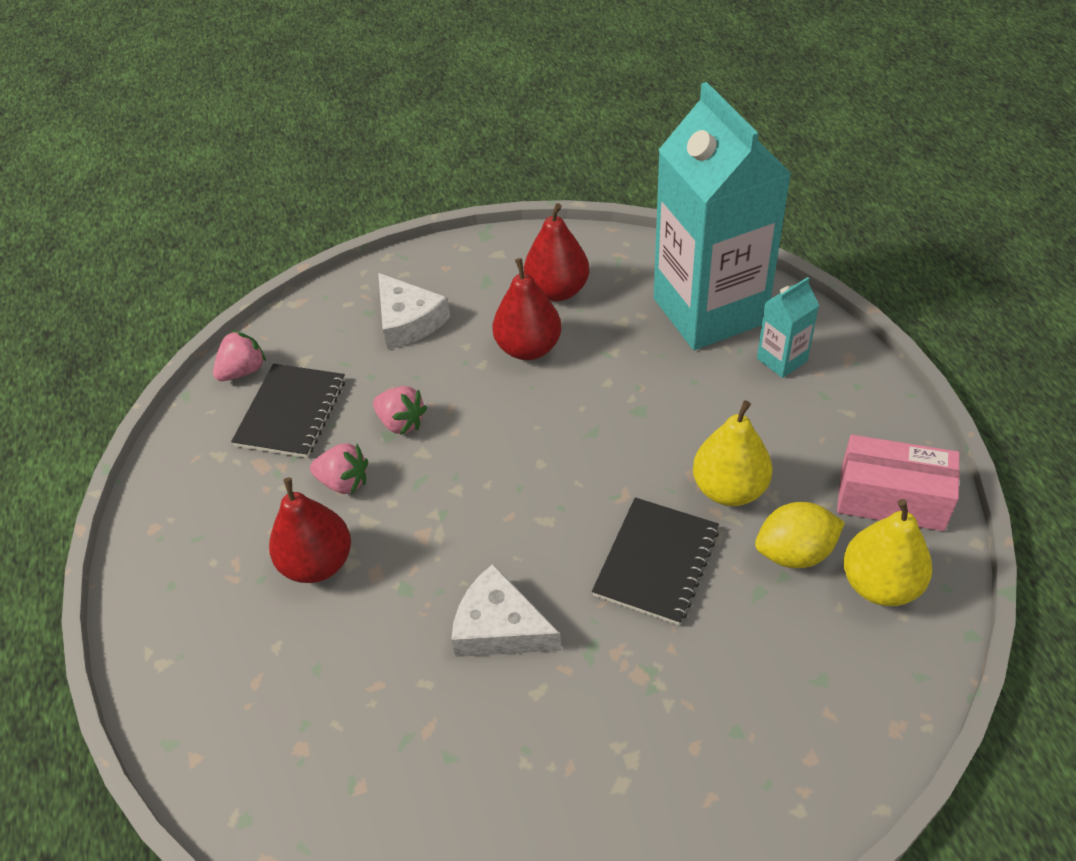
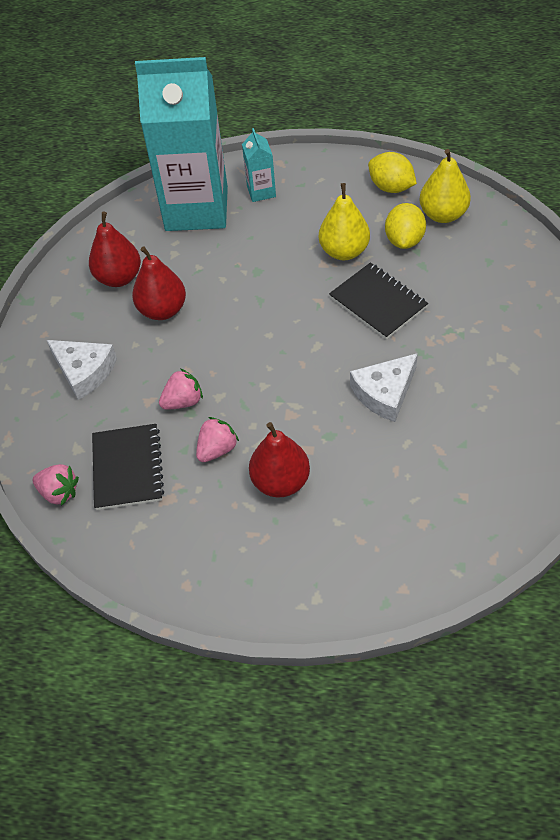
camera: 65 degrees left, 5 degrees up
pink strawberry [213,330,266,381] -> pink strawberry turned 135 degrees clockwise [33,464,79,506]
black notebook [231,364,345,458] -> black notebook turned 45 degrees clockwise [92,424,164,510]
white cheese [378,273,450,349] -> white cheese turned 45 degrees clockwise [47,340,117,400]
pink box [837,435,960,531] -> yellow lemon [368,152,417,193]

